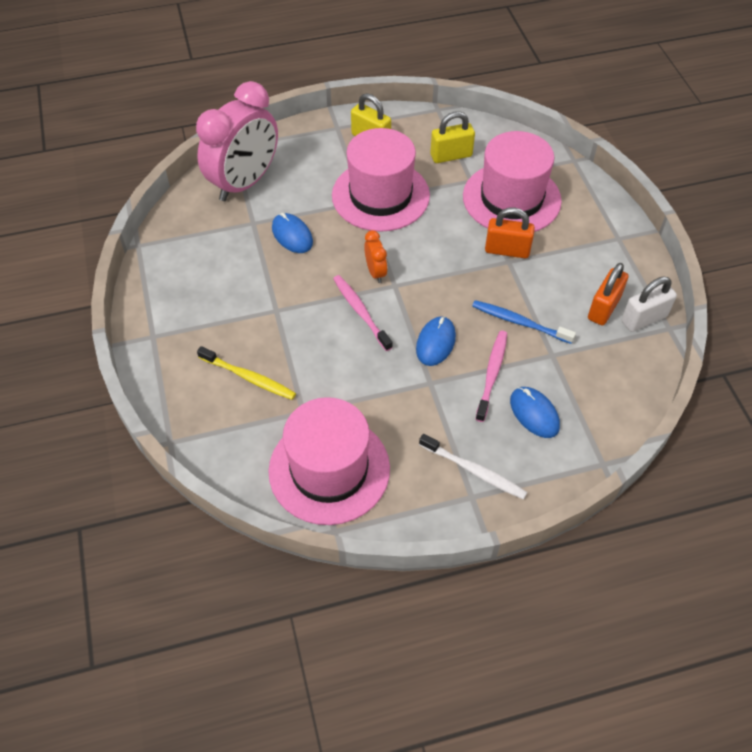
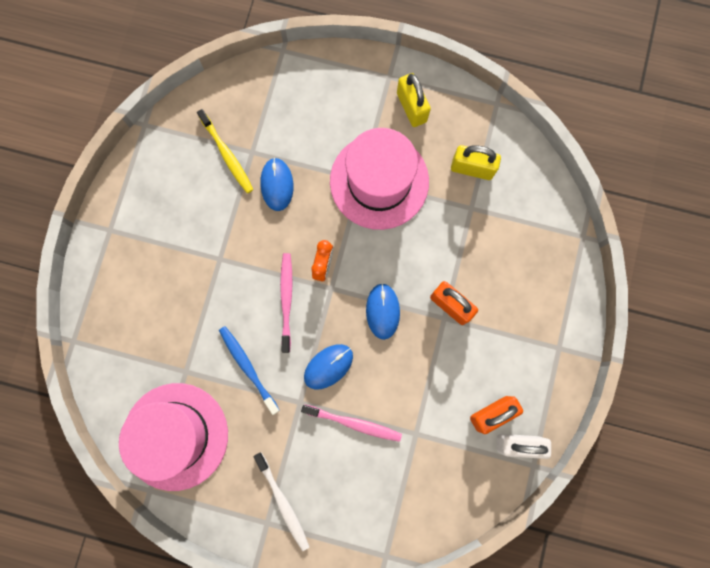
camera: 30 degrees right, 25 degrees up
pink clock [196,81,278,201] -> none
yellow toothbrush [197,346,296,400] -> yellow toothbrush moved to [197,109,253,193]
pink hat [463,131,562,232] -> none
blue toothbrush [472,300,576,344] -> blue toothbrush moved to [219,326,280,415]
pink toothbrush [475,331,507,422] -> pink toothbrush turned 60 degrees clockwise [301,404,402,442]
blue mouse [510,387,560,438] -> blue mouse moved to [366,283,400,340]

